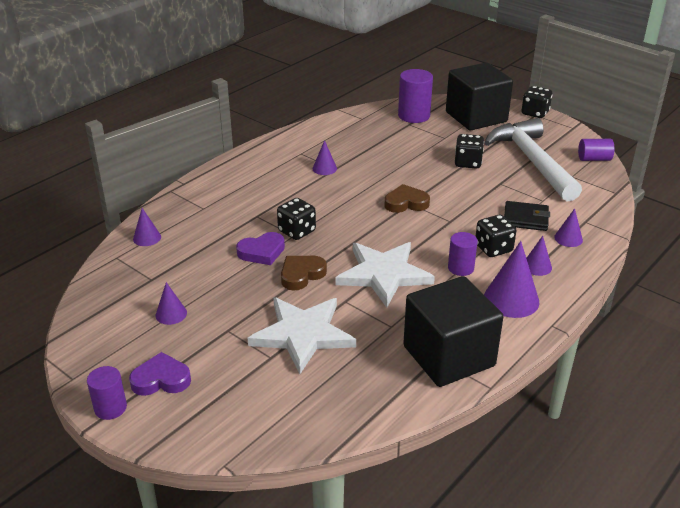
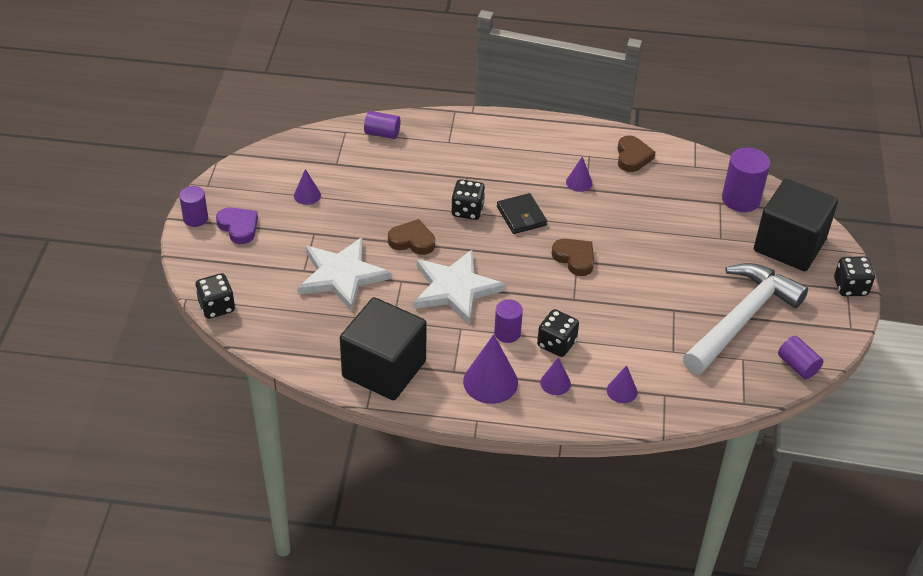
camera: 55 degrees right, 10 degrees up
purple cone [133,208,161,246] -> purple cylinder [364,111,400,139]
purple heart [236,232,285,265] -> none
black dice [455,134,484,169] -> black dice moved to [195,273,235,319]
black wallet [504,201,550,231] -> black wallet moved to [497,193,547,234]
none -> brown heart [618,136,655,172]

